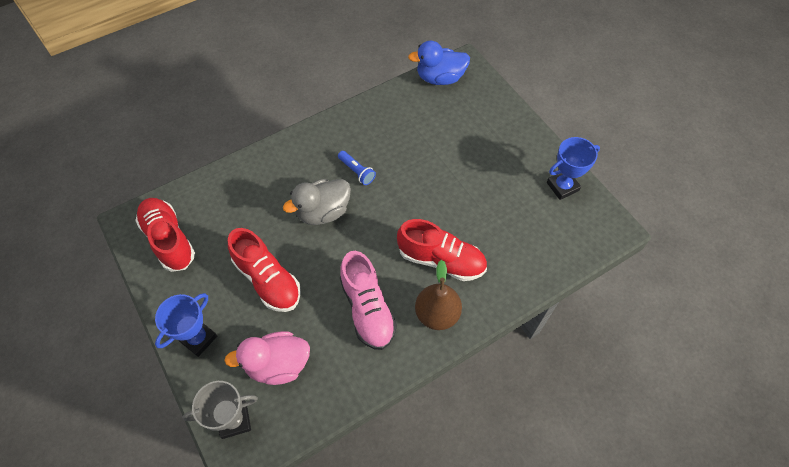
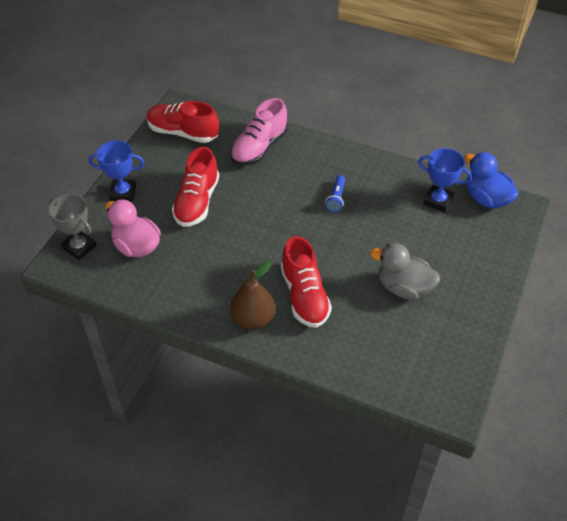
camera: 55 degrees right, 10 degrees down
red shoe [135,198,195,272] -> red shoe turned 90 degrees counterclockwise [147,101,219,143]
grey duck [283,179,351,225] -> grey duck moved to [370,243,440,300]
pink shoe [340,251,397,350] -> pink shoe moved to [230,98,288,166]
blue trophy [547,137,600,200] -> blue trophy moved to [418,148,472,212]

